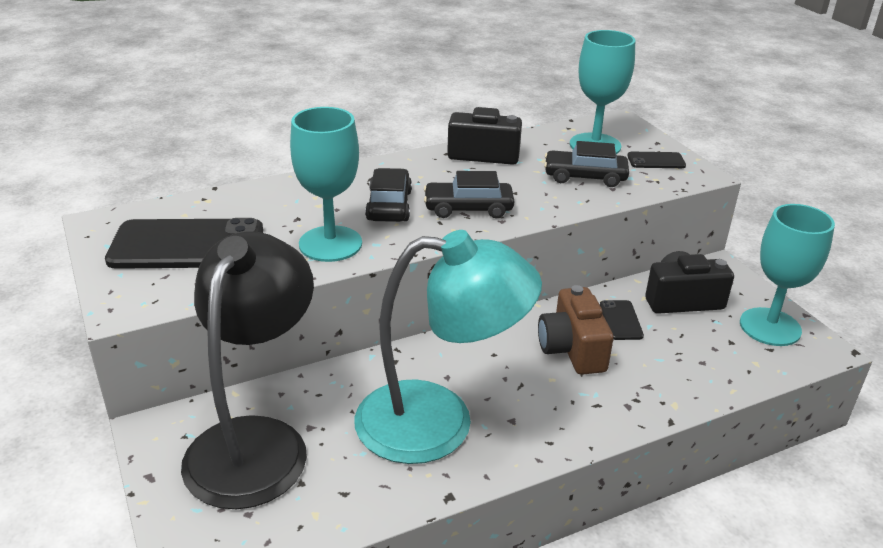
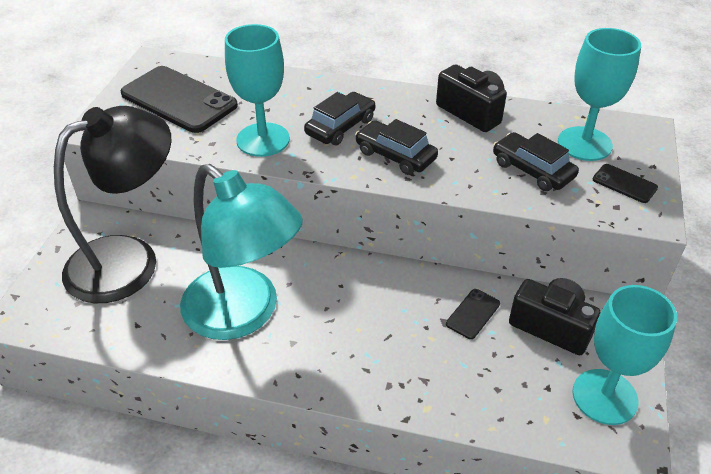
camera: 40 degrees right, 10 degrees up
brown camera [538,285,614,375] -> none

